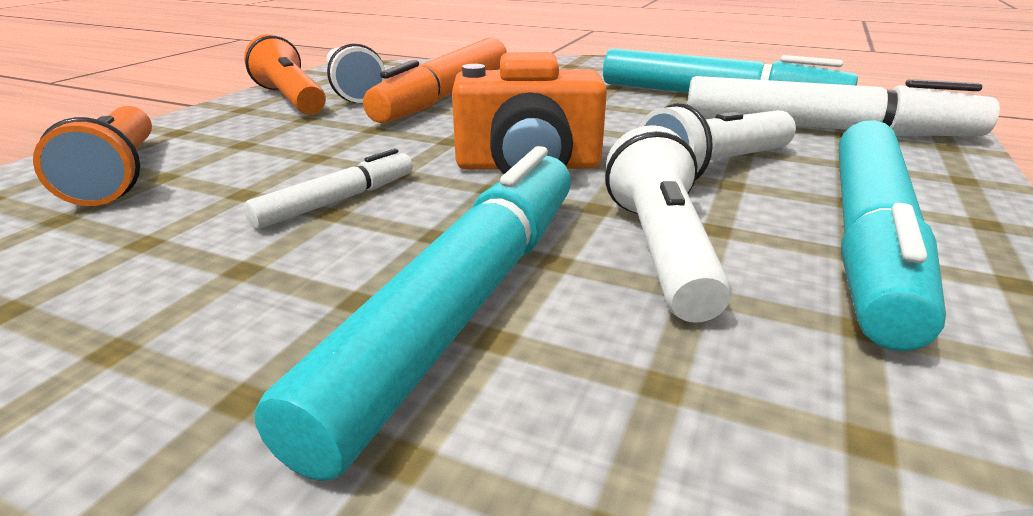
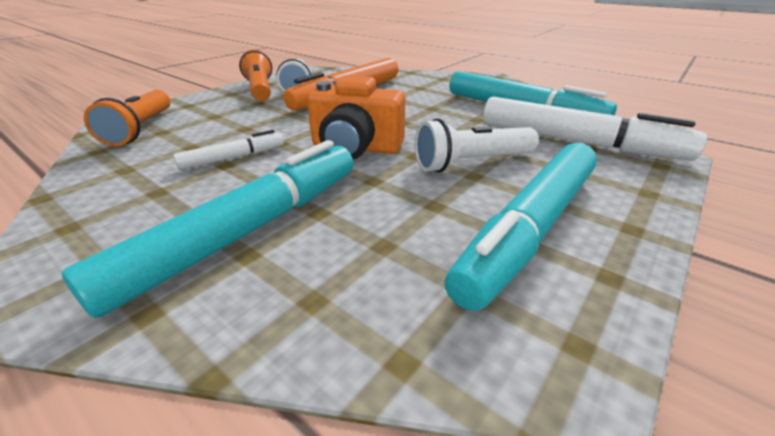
camera: 15 degrees right, 5 degrees up
white flashlight [605,125,732,323] -> none

